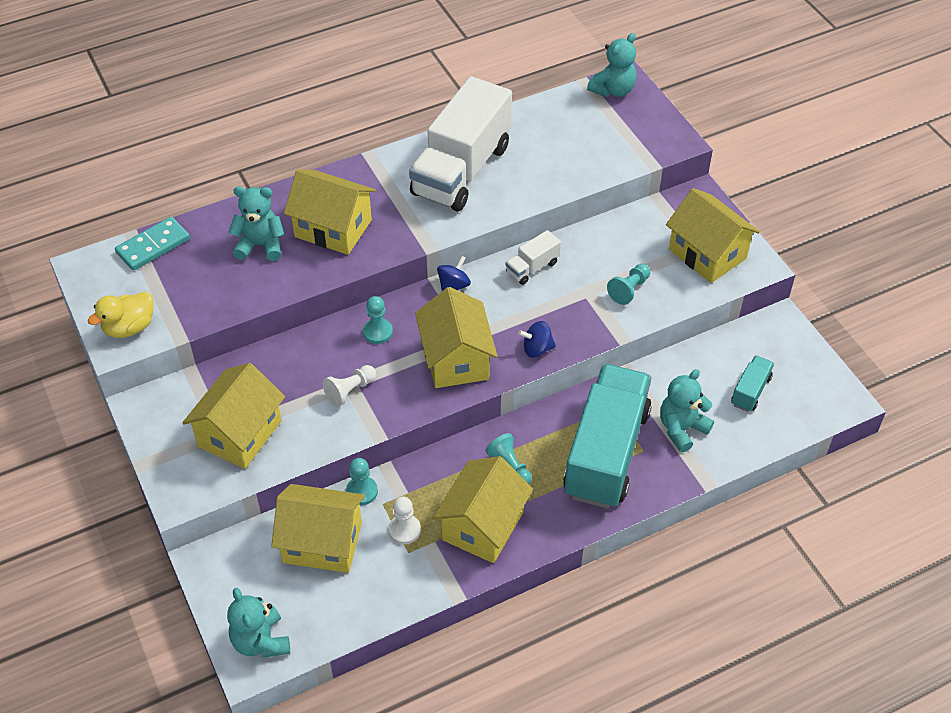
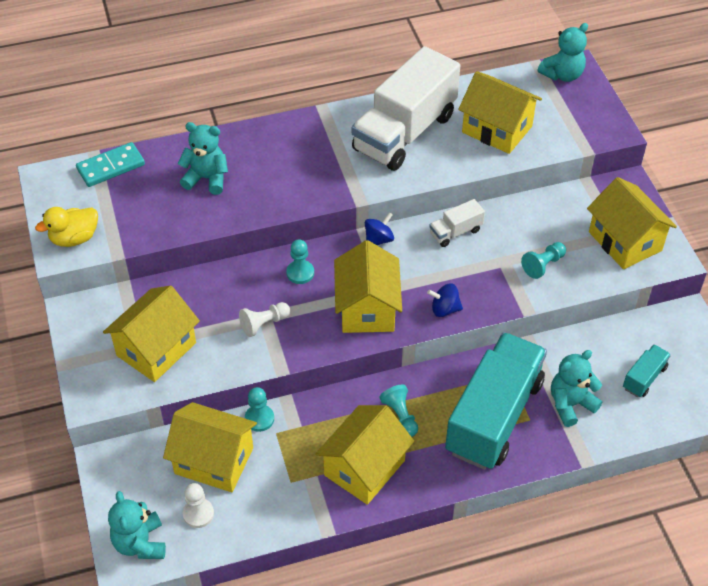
camera: 10 degrees right, 0 degrees up
yellow house [284,169,376,255] -> yellow house moved to [458,71,542,154]
white pawn [389,497,421,544] -> white pawn moved to [183,483,214,528]

